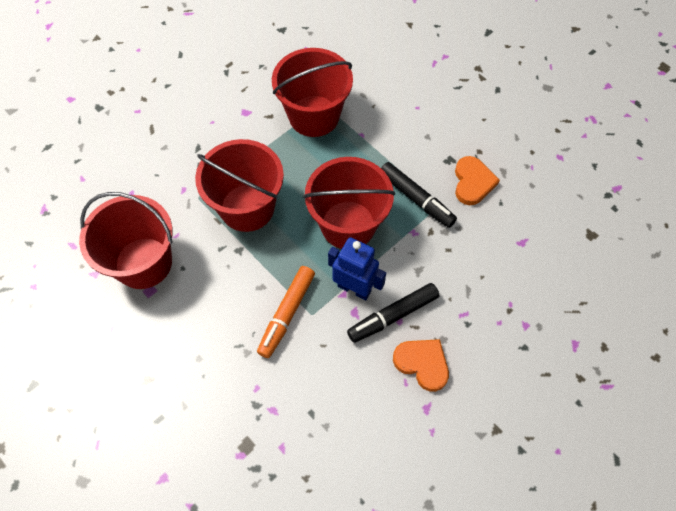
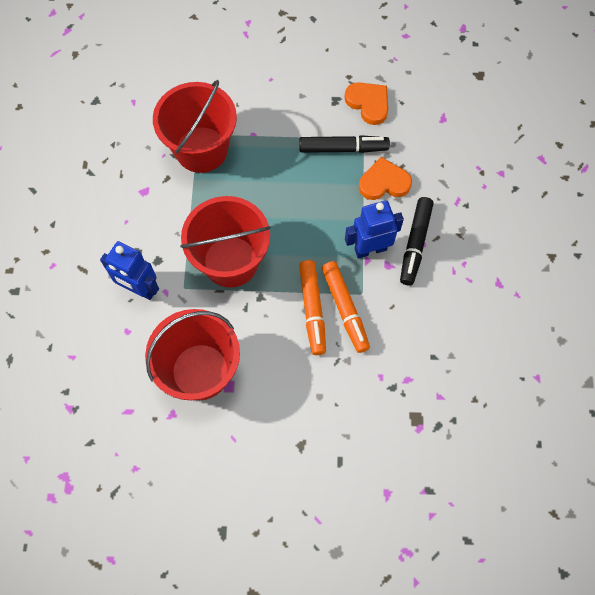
camera: 45 degrees left, 5 degrees up
red bucket [303,157,395,249] -> none
orange heart [393,339,449,392] -> orange heart moved to [359,157,412,200]
none -> blue robot [100,241,159,300]
none -> orange marker [299,260,326,355]

